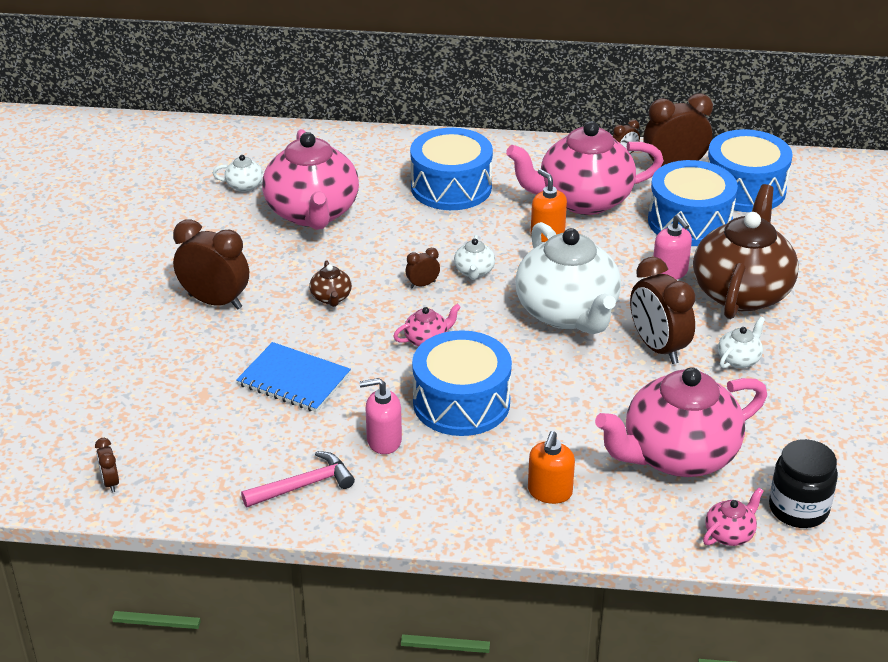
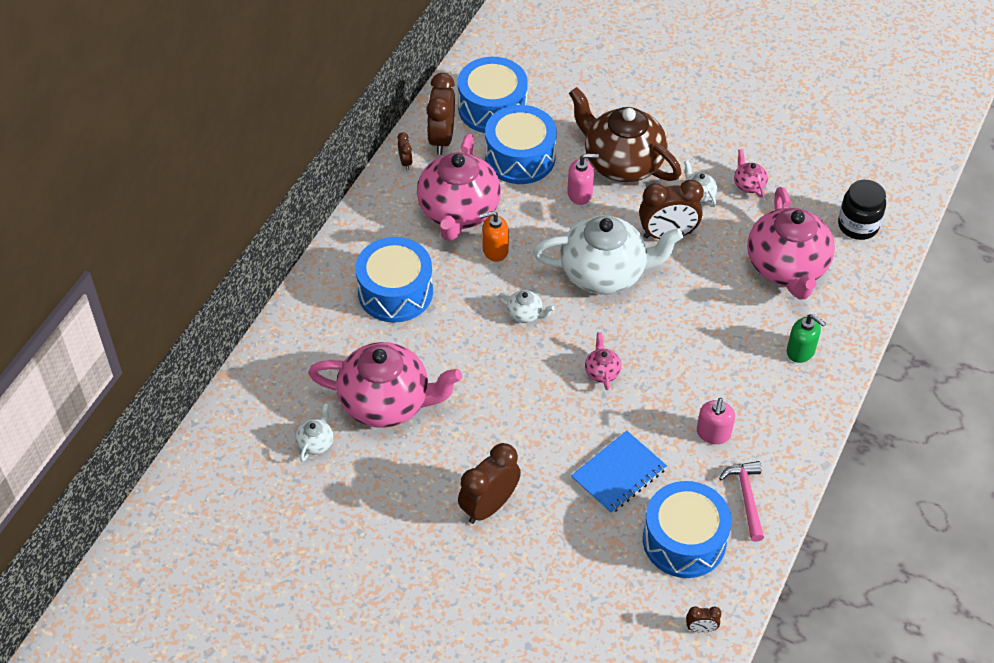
camera: 70 degrees left, 15 degrees up
brown teapot [310,261,352,307] -> none
brown clock [406,248,440,288] -> none
blue drum [412,330,512,436] -> blue drum moved to [643,481,732,578]
orange soap dispenser [528,431,575,504] -> green soap dispenser [787,314,826,363]
pink teapot [703,488,764,546] -> pink teapot moved to [734,149,768,198]

